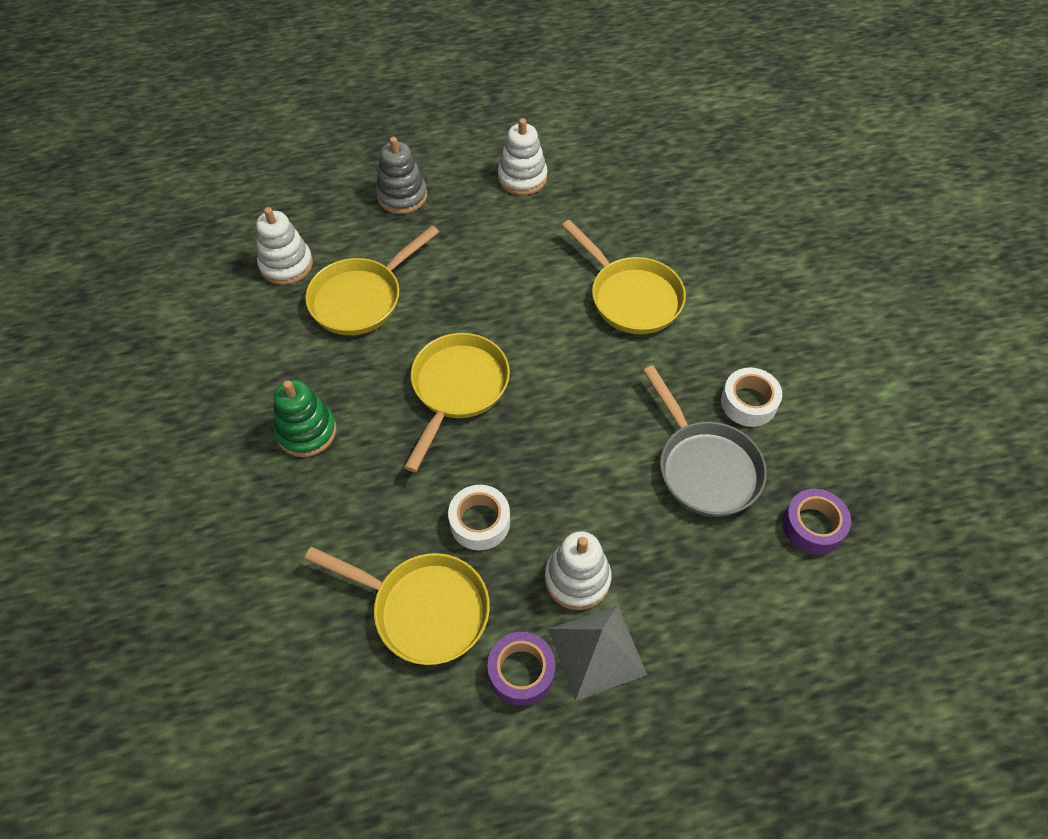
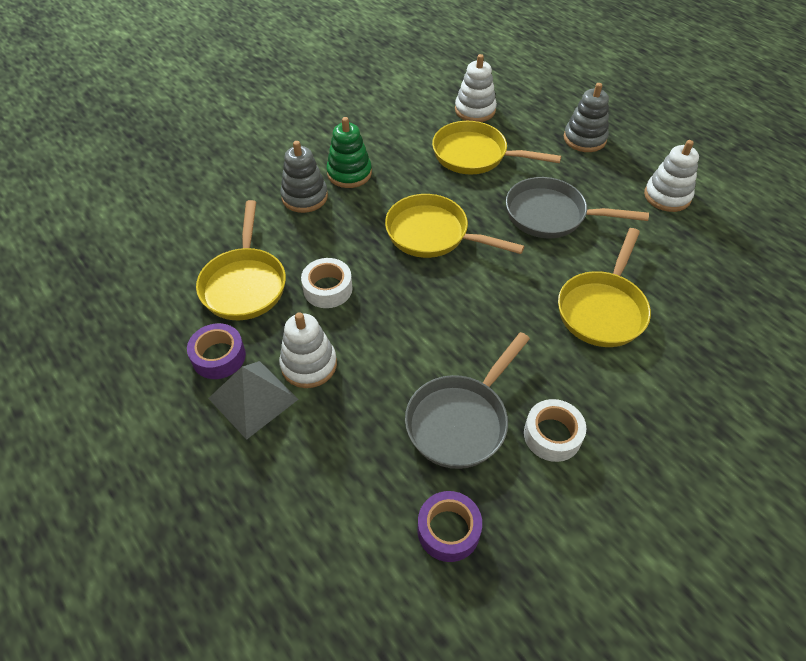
camera: 65 degrees right, 5 degrees down
yellow pan [404,333,510,472] -> yellow pan turned 150 degrees counterclockwise [385,194,524,258]
none -> grey stacking toy [280,141,328,213]
none -> grey pan [506,177,649,238]

